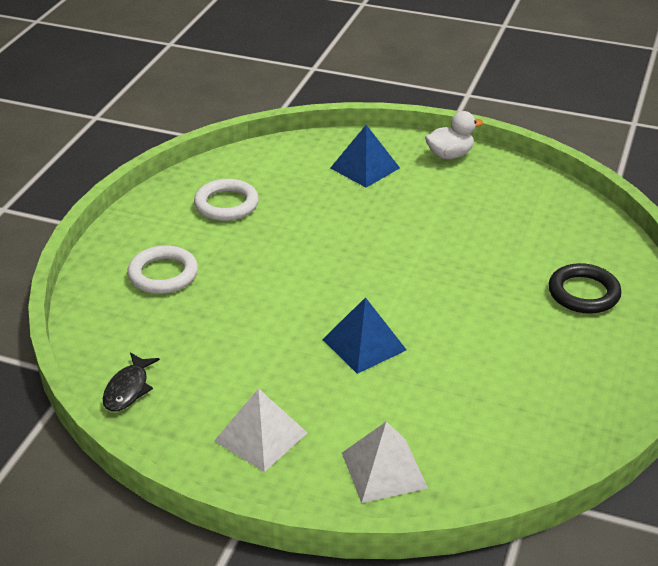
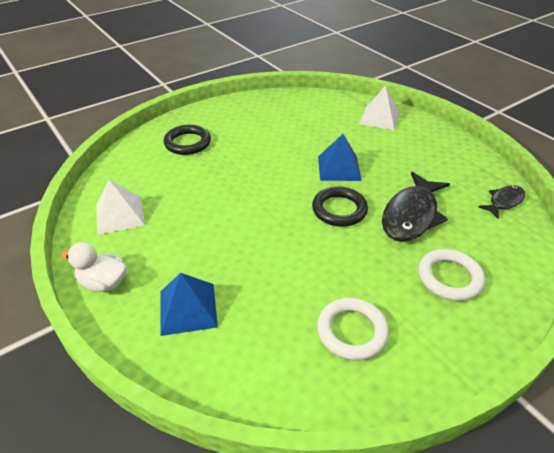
camera: 145 degrees left, 5 degrees up
white pyramid [214,388,307,472] -> white pyramid moved to [96,179,145,235]
none -> black ring [312,186,368,227]
none -> black fish [382,171,450,242]

